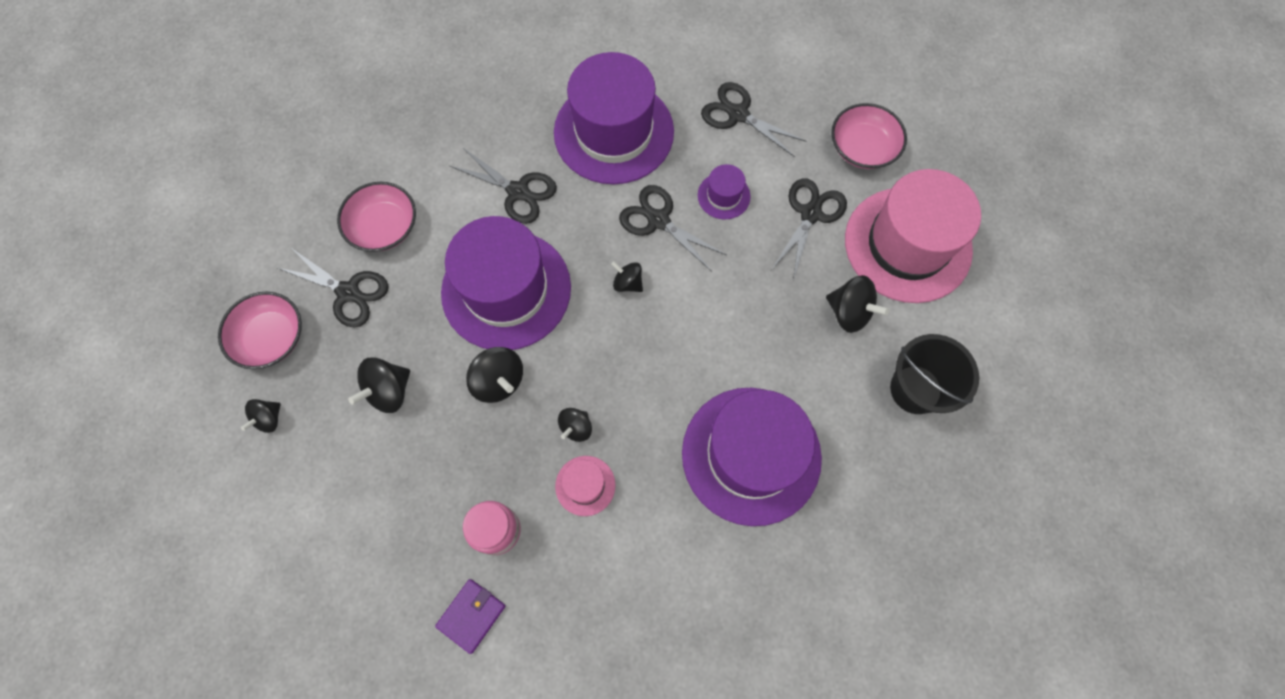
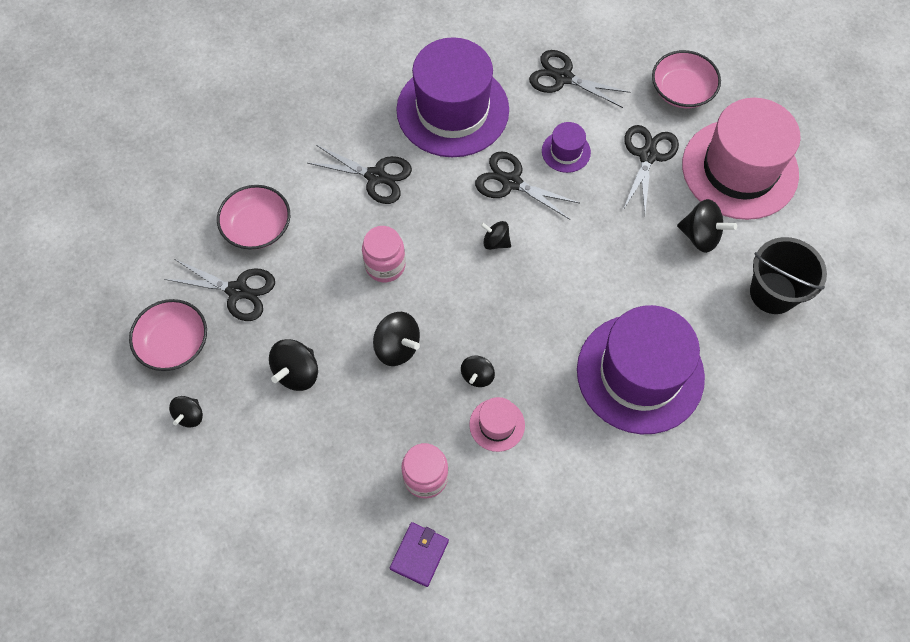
camera: 10 degrees left, 5 degrees down
purple hat [441,216,571,350] -> pink jar [362,226,406,282]

